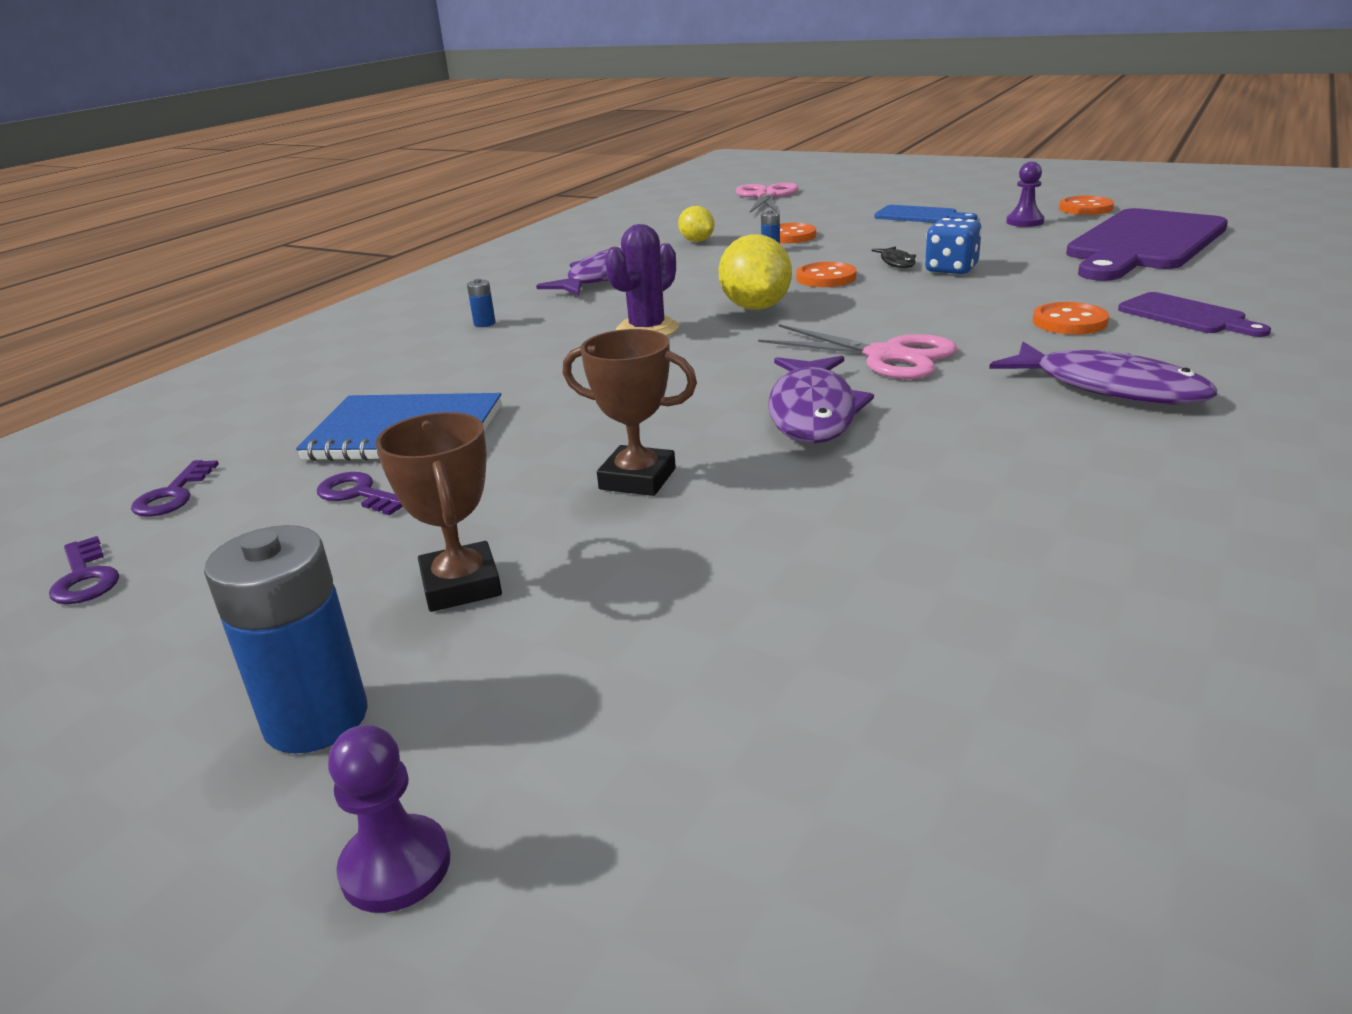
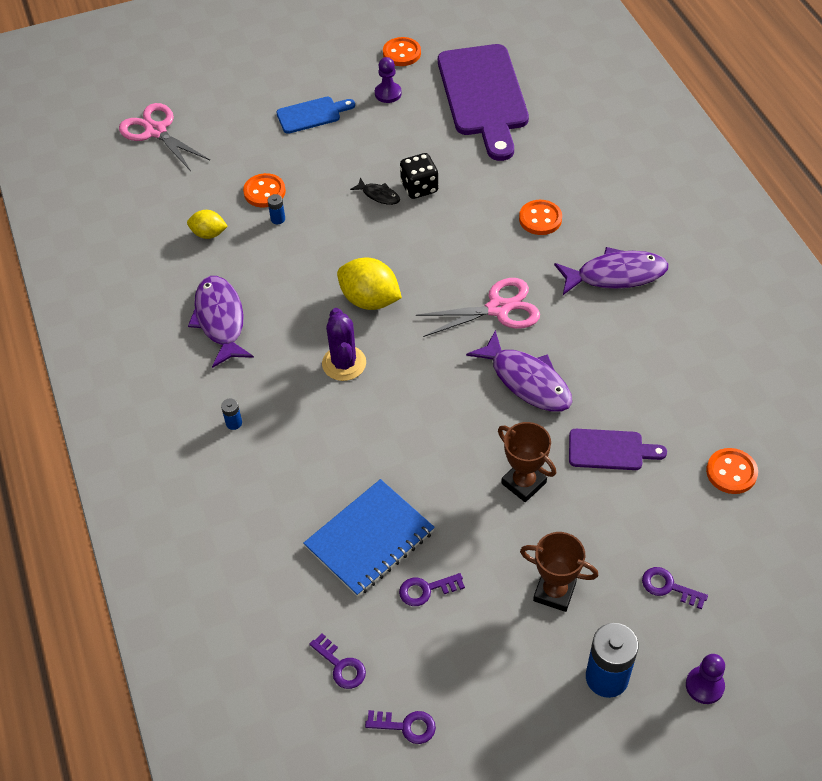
camera: 50 degrees left, 25 degrees up
brown trophy [563,329,697,496] -> brown trophy turned 75 degrees clockwise [498,422,556,502]
orange button [796,262,856,287] -> orange button moved to [706,448,758,494]
blue dice [925,218,982,274] -> black dice [400,153,439,199]
purple cutting board [1118,292,1271,337] -> purple cutting board moved to [569,429,667,470]
none -> purple key [642,567,708,609]

